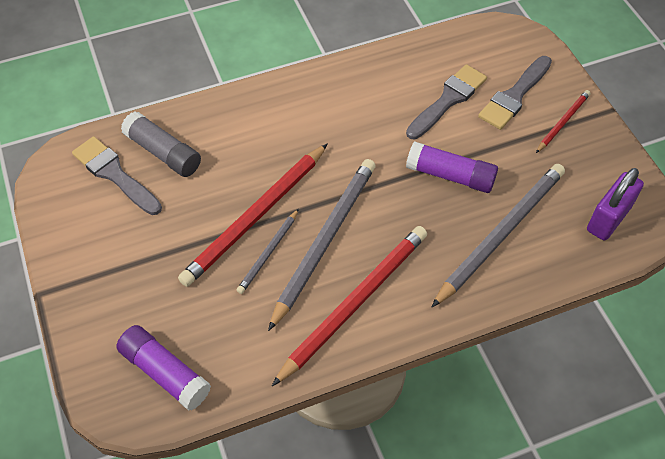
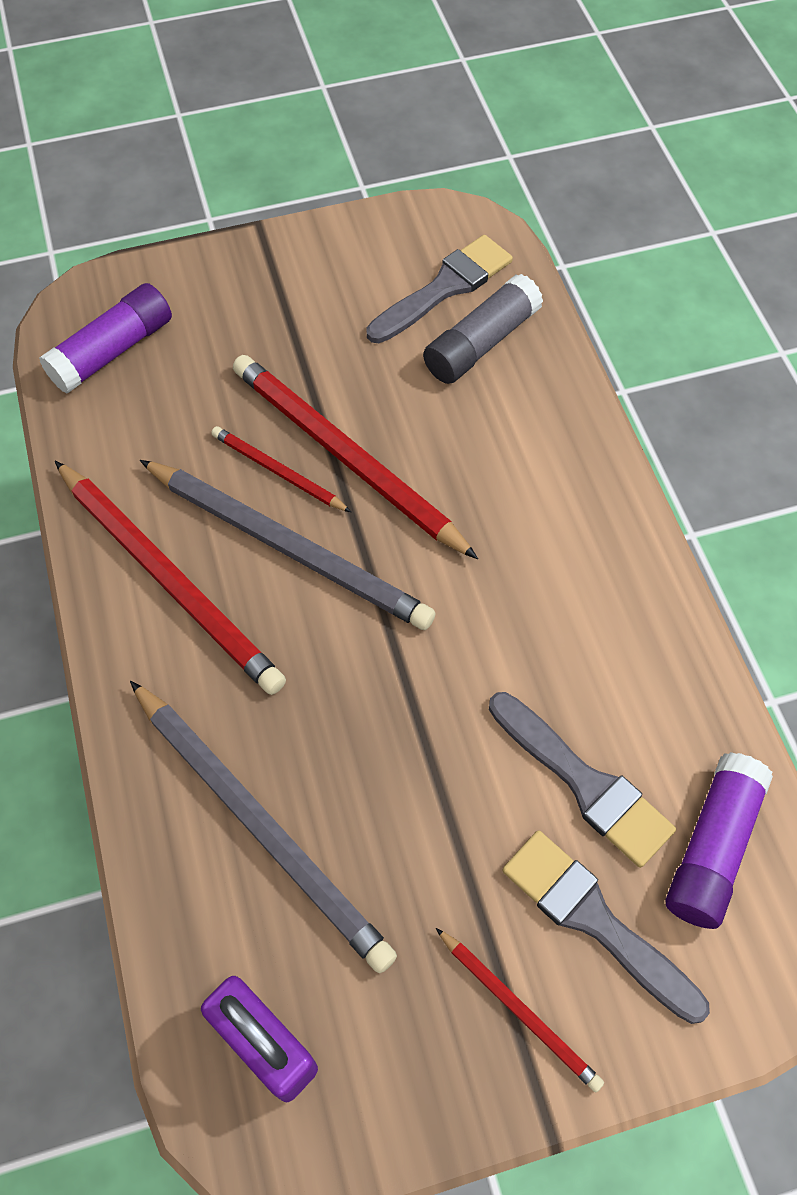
camera: 95 degrees right, 5 degrees up
grey pencil [237,209,299,294] -> red pencil [211,426,351,512]
purple glue stick [406,142,498,193] -> purple glue stick moved to [665,752,773,929]

